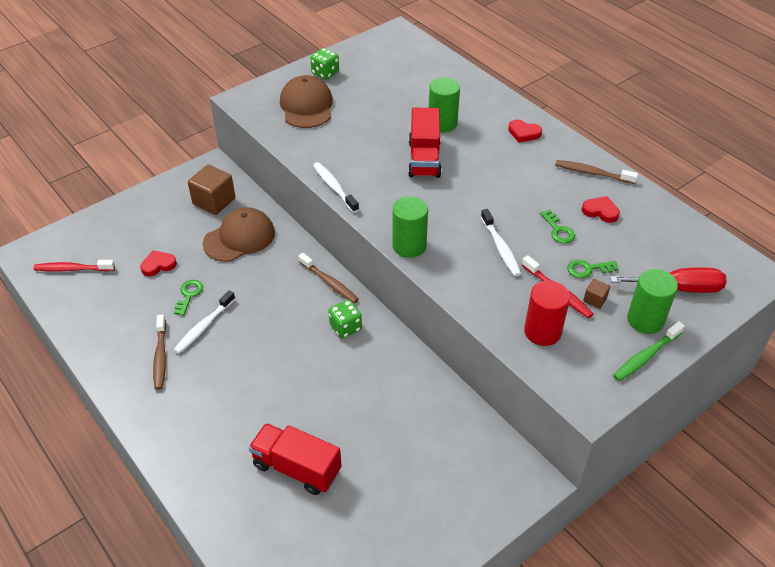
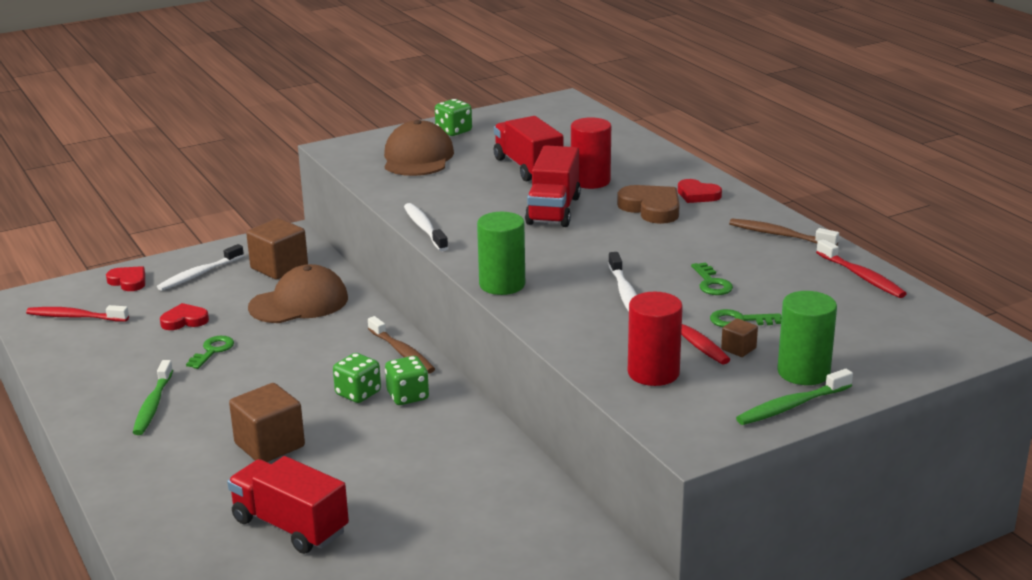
camera: 10 degrees right, 20 degrees down
brown toothbrush [153,314,166,390] -> green toothbrush [133,360,173,435]
white toothbrush [174,291,235,354] -> white toothbrush moved to [157,244,244,291]
green cylinder [429,78,460,132] -> red cylinder [571,117,611,189]
red heart [582,196,620,223] -> red heart moved to [106,266,145,291]
red screwdriver [610,268,727,293] -> none
none -> brown cube [229,383,305,462]
none -> green dice [333,353,381,403]
none -> red truck [494,116,563,182]
none -> brown heart [617,185,680,224]
none -> red toothbrush [816,239,907,298]

